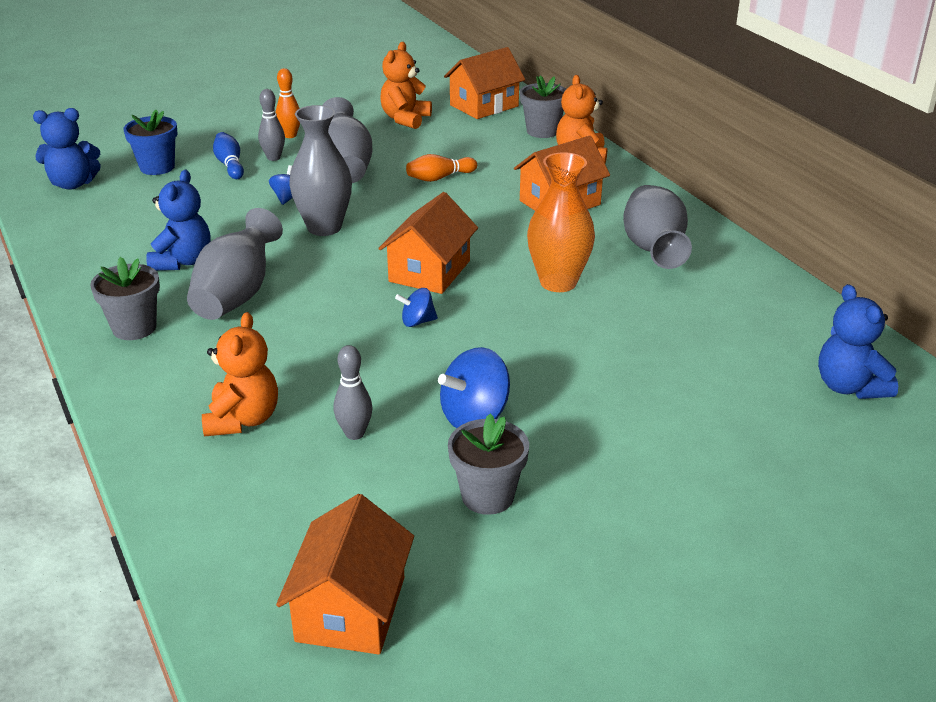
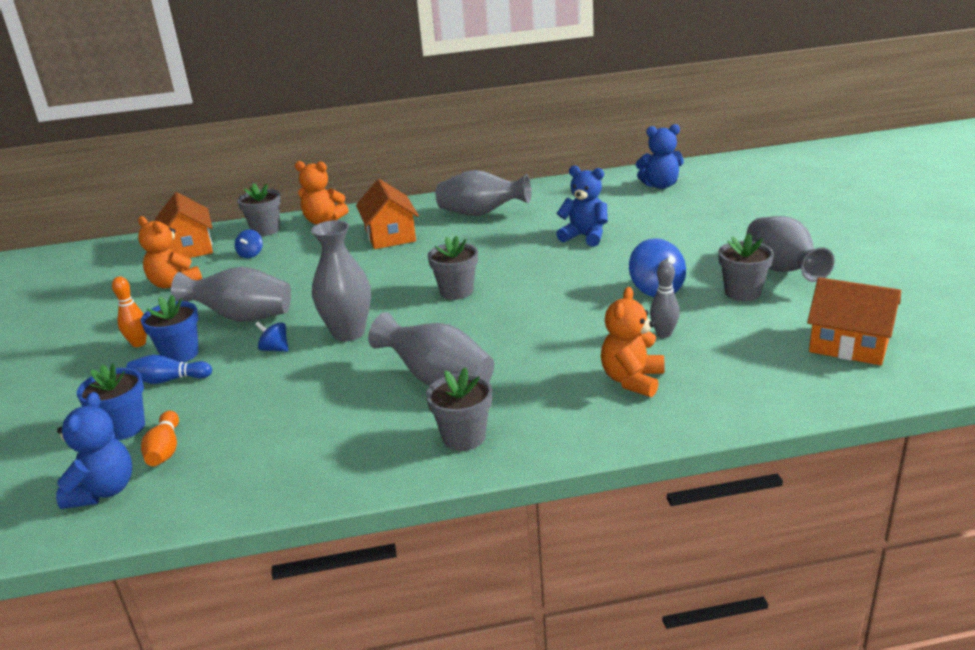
camera: 70 degrees left, 5 degrees down
blue teddy bear [146,170,211,271] -> blue teddy bear moved to [556,165,608,247]
orange teddy bear [202,312,278,437] -> orange teddy bear turned 90 degrees counterclockwise [601,287,665,397]
grey bowling pin [258,89,285,161] -> blue flower pot [141,295,199,363]
orange house [378,192,478,294] -> grey flower pot [428,236,478,300]
blue spinning top [395,288,438,327] -> blue spinning top moved to [235,229,263,258]
orange bowling pin [406,154,477,182] -> orange bowling pin moved to [141,411,179,466]
orange vase [527,152,595,292] -> none
none -> grey vase [747,216,835,282]

